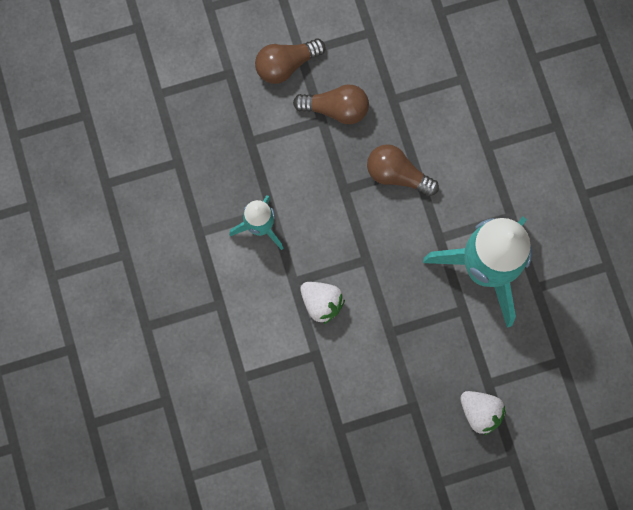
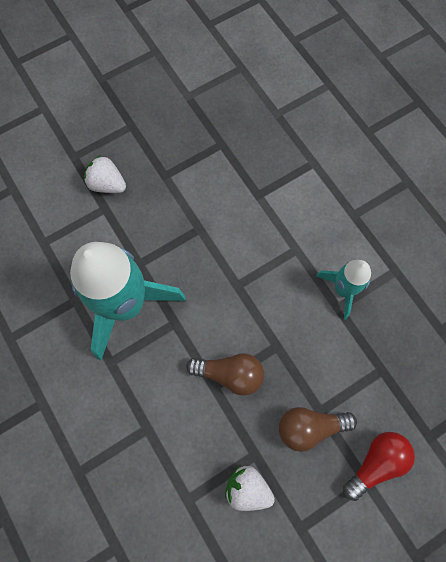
camera: 165 degrees right, 5 degrees down
brown light bulb [255,39,325,84] -> red light bulb [343,432,415,501]
white strawberry [300,282,345,324] -> white strawberry moved to [225,465,275,511]

